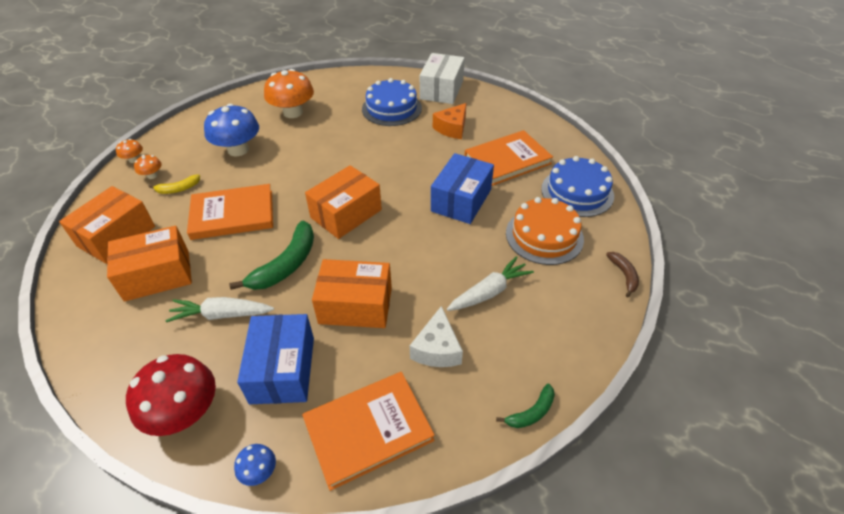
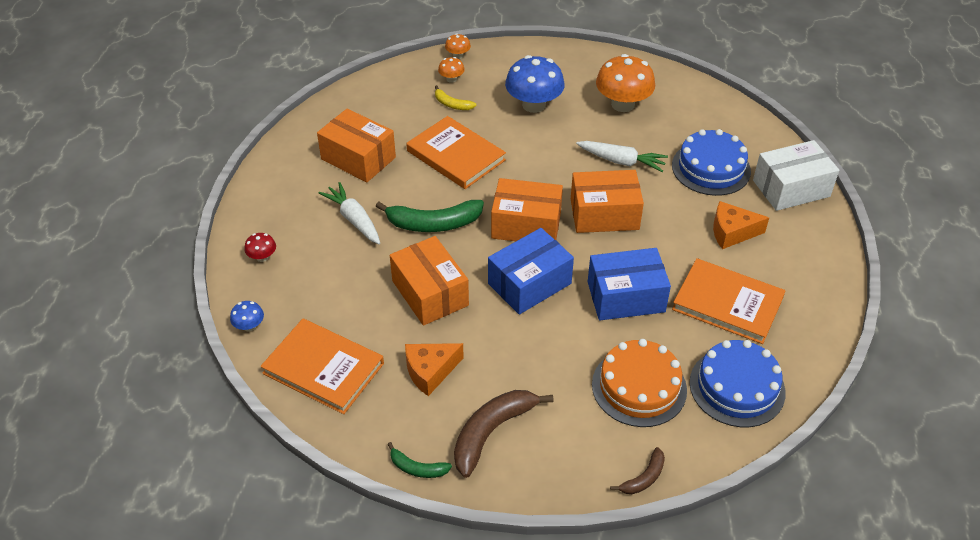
camera: 55 degrees right, 0 degrees up
orange box [59,186,155,264] -> orange box moved to [571,170,644,233]
red mushroom [126,354,216,436] -> red mushroom [244,233,276,262], size x0.46
blue box [237,314,314,404] -> blue box moved to [488,228,574,315]
white cheese [410,306,463,367] -> orange cheese [405,343,464,396]
white carrot [447,256,534,311] -> white carrot moved to [576,141,668,172]
none -> brown banana [454,390,554,478]

